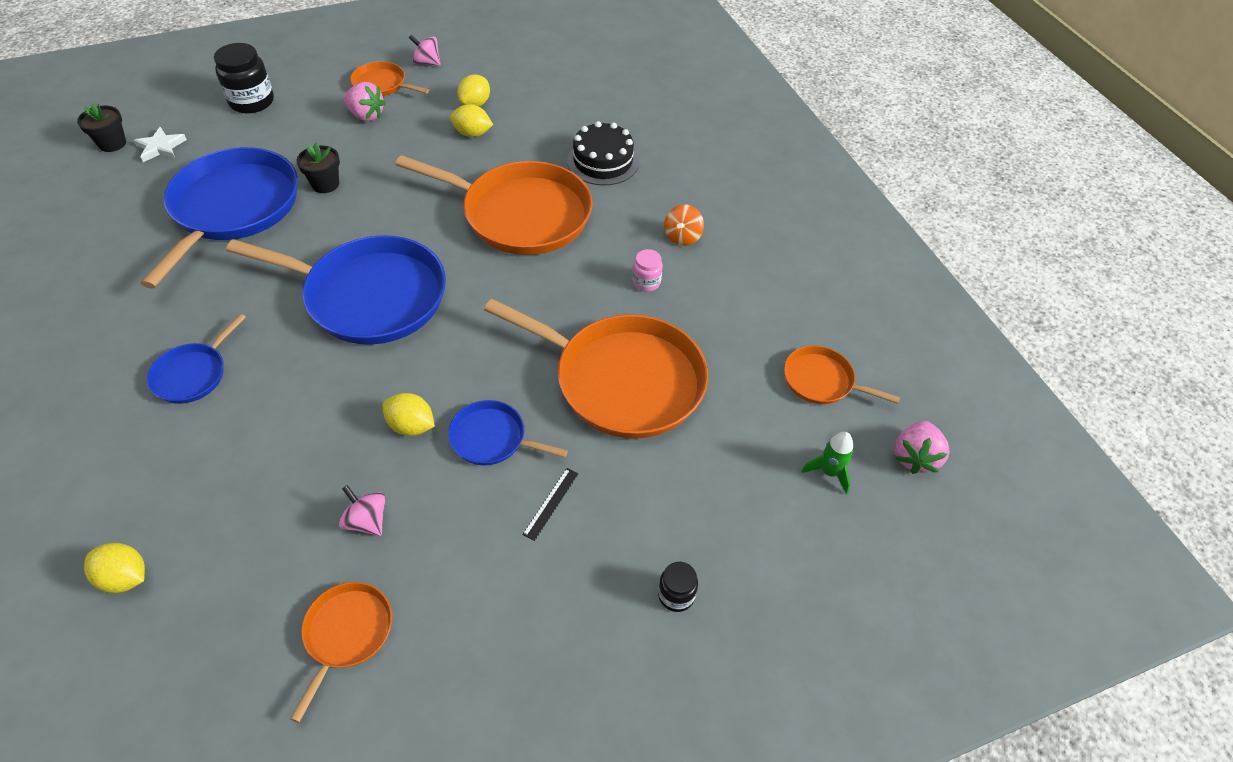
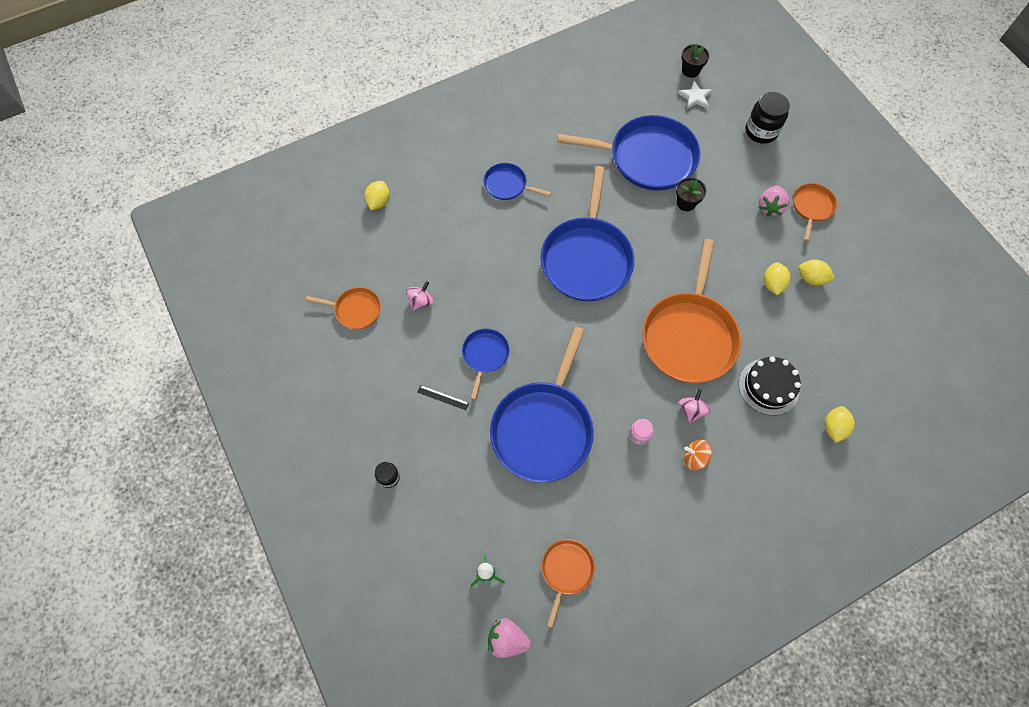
camera: 85 degrees right, 15 degrees up
yellow lemon [382,393,435,436] -> yellow lemon moved to [824,406,855,443]
pink spinning top [409,35,441,66] -> pink spinning top moved to [679,389,711,424]
orange pan [484,299,708,439] -> blue pan [490,327,594,483]

